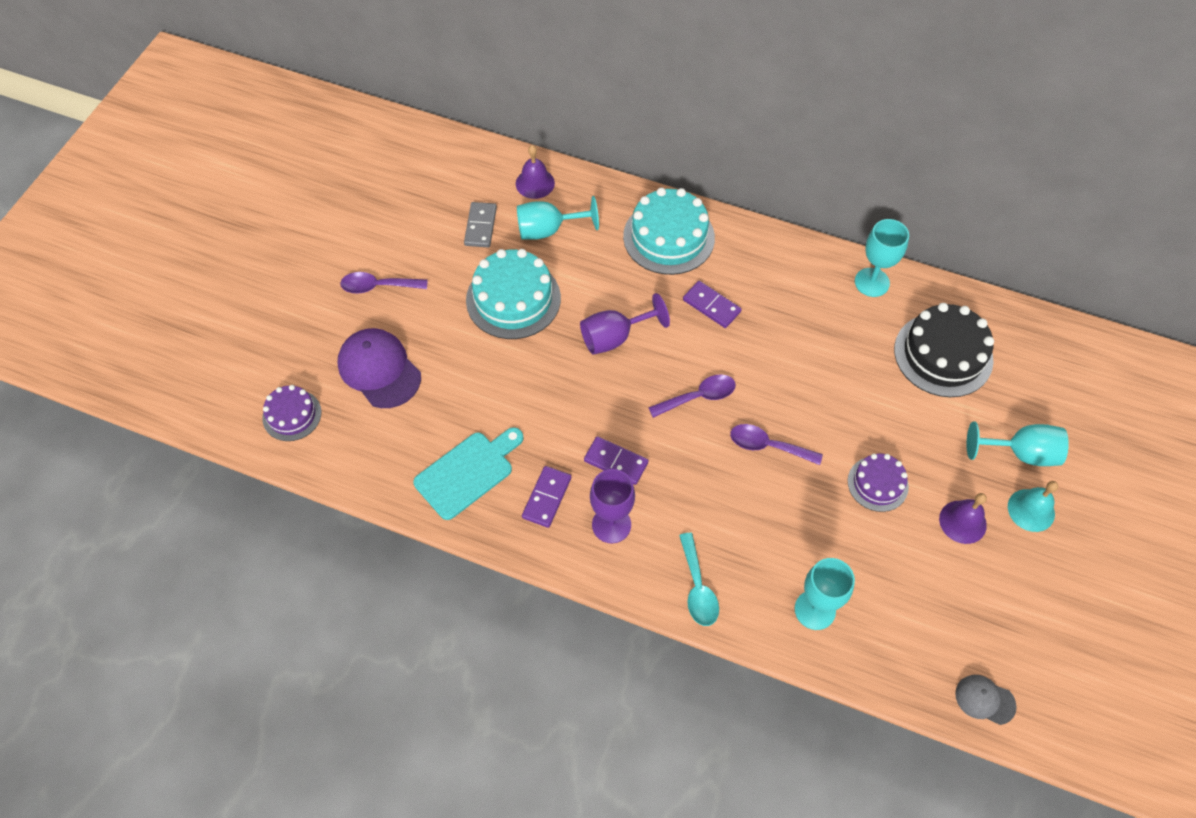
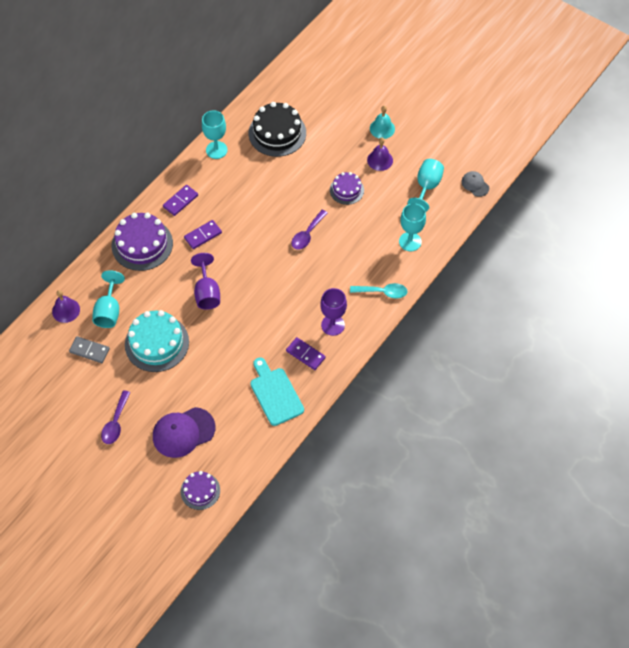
camera: 75 degrees left, 0 degrees up
purple domino [584,436,649,485] -> purple domino moved to [163,185,198,216]
turquoise cake [623,188,715,275] -> purple cake [112,213,173,271]
purple spoon [648,375,736,418] -> none
grey cap [955,675,1017,725] -> grey cap turned 105 degrees clockwise [462,171,489,197]
turquoise goblet [966,421,1069,466] -> turquoise goblet moved to [408,159,444,212]

